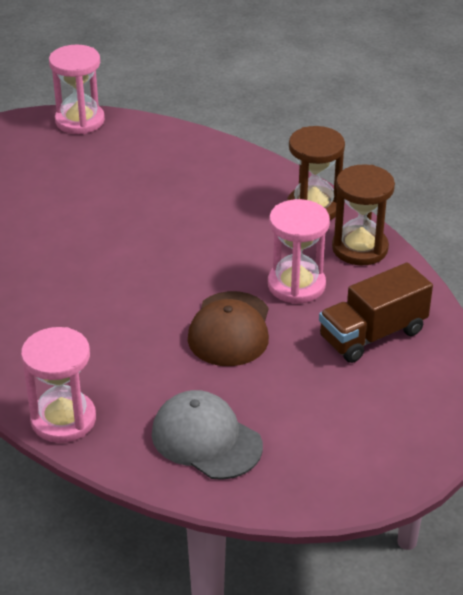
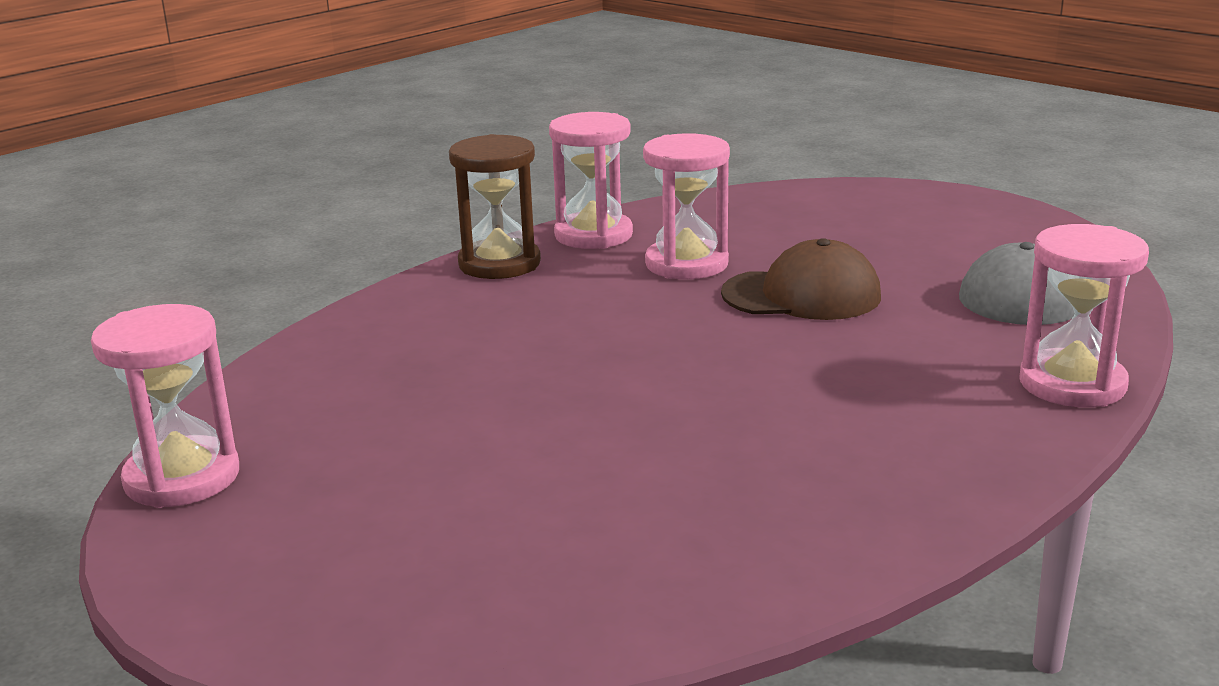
camera: 95 degrees left, 15 degrees down
brown truck [319,263,433,363] -> none
brown hourglass [332,164,395,265] -> pink hourglass [549,112,633,249]

